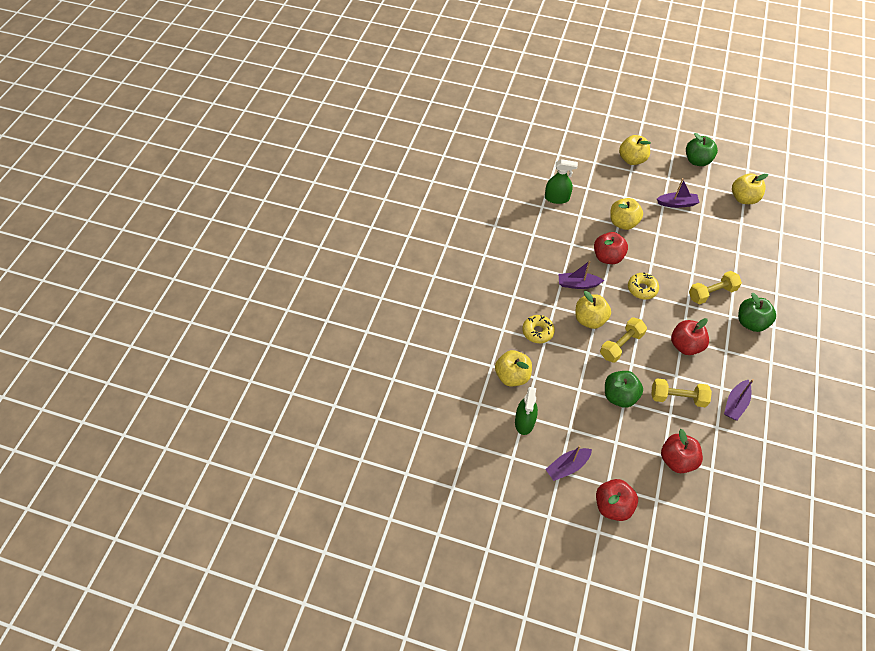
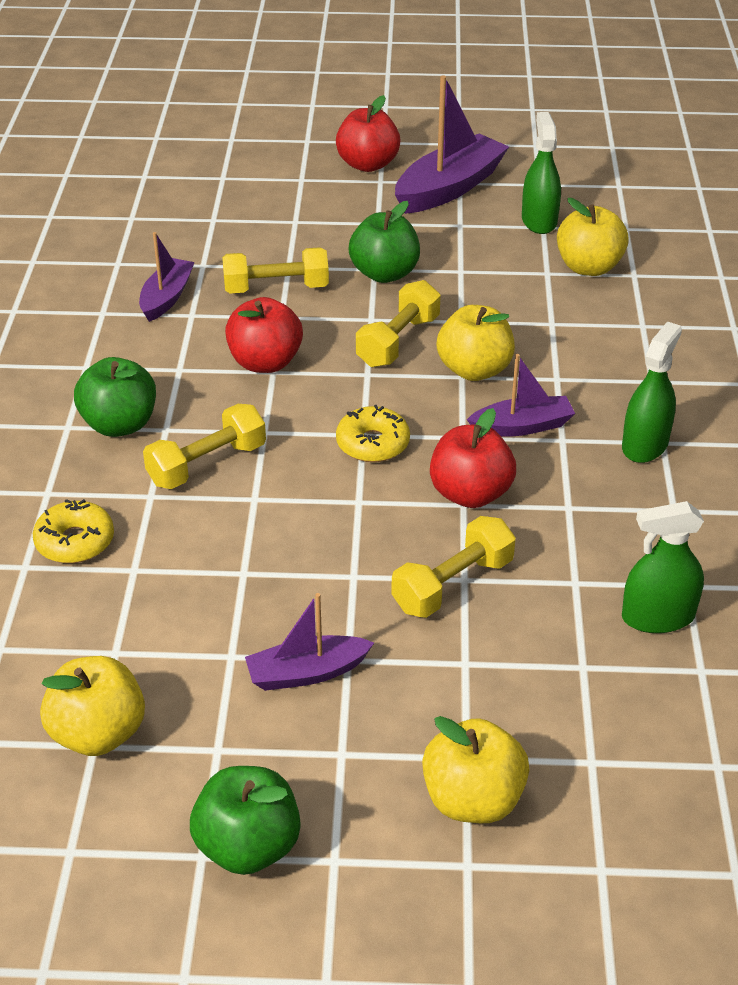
camera: 165 degrees right, 15 degrees down
yellow donut [522,315,555,343] -> yellow donut moved to [33,499,114,563]
purple boat [545,445,592,481] -> purple boat [395,75,509,214], size x1.70
yellow apple [610,198,643,230] -> yellow dumbbell [391,516,516,618]
red apple [661,429,703,473] -> none
none -> green spray bottle [622,321,682,463]

